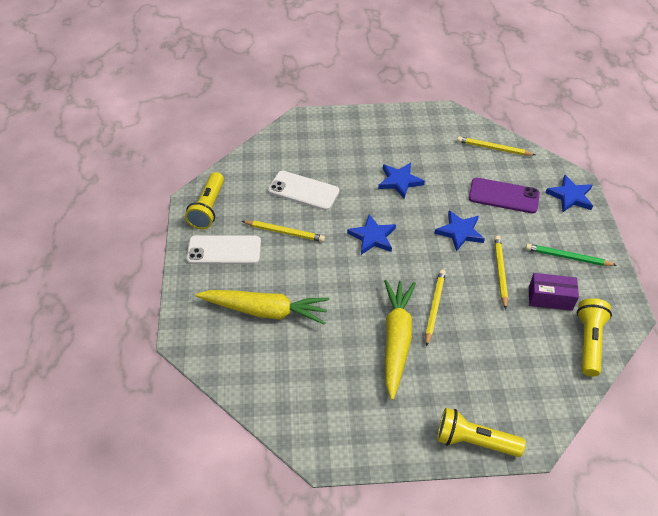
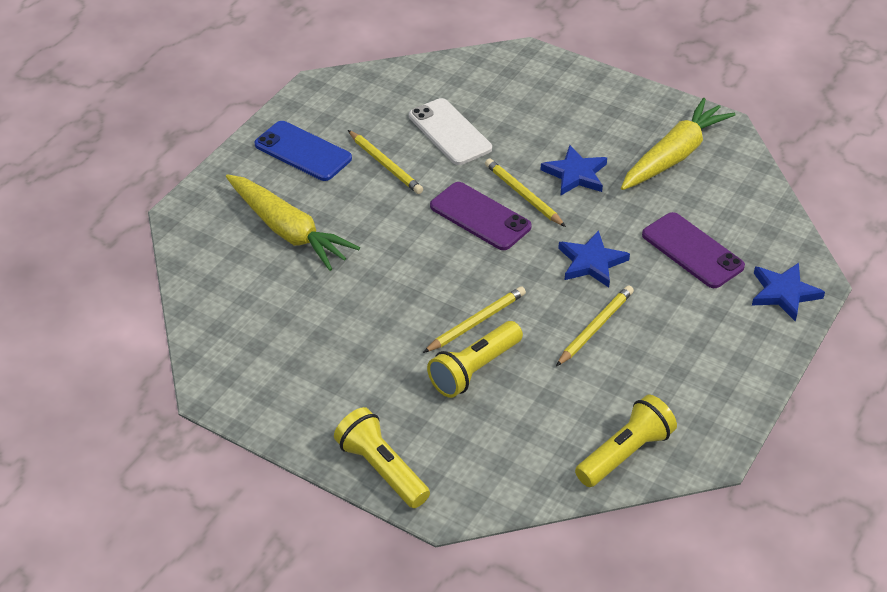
camera: 35 degrees right, 5 degrees down
yellow flashlight [185,172,224,229] -> yellow flashlight moved to [427,321,523,398]
white phone [187,235,261,264] -> blue phone [254,121,352,181]
blue star [347,214,396,255] -> purple phone [430,182,532,250]
yellow carrot [384,280,416,400] -> yellow carrot moved to [621,98,736,190]
yellow pencil [457,136,535,156] -> yellow pencil moved to [485,158,566,227]
green pencil [526,244,617,266] -> none
purple box [529,273,579,311] -> none

